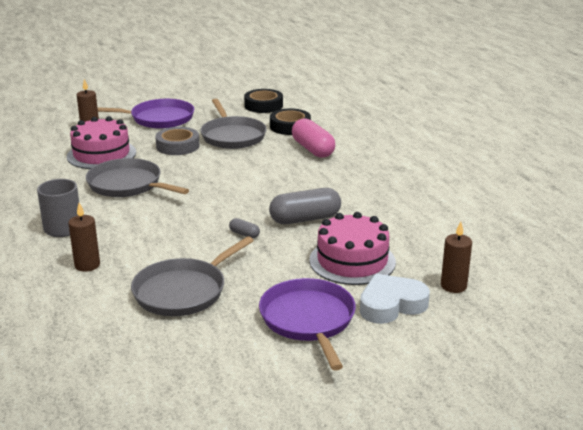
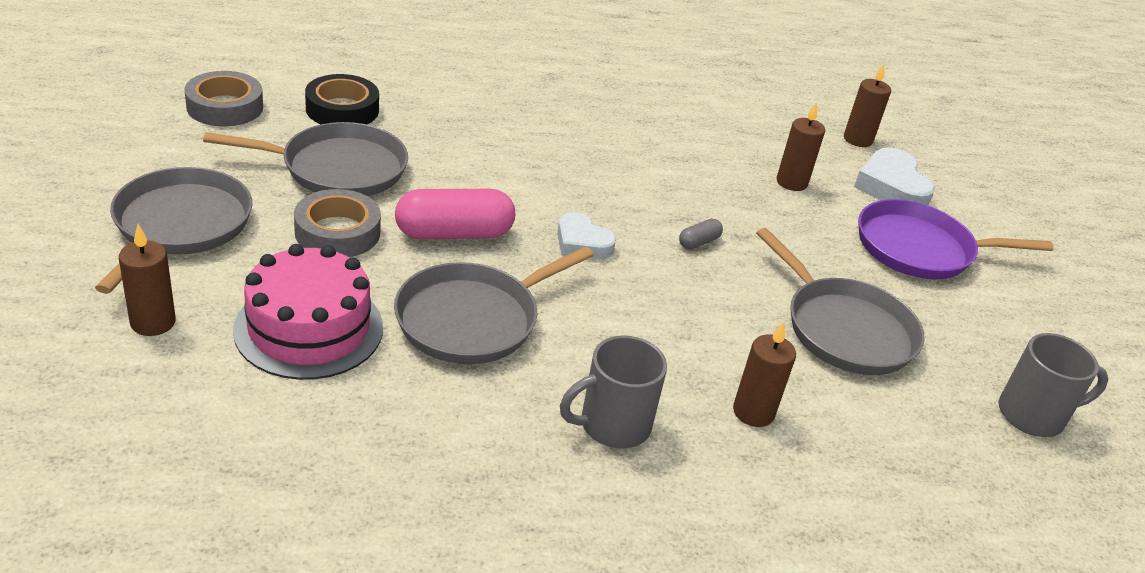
camera: 80 degrees left, 10 degrees up
purple pan [97,99,194,129] -> grey pan [95,167,252,294]
black tape [244,89,283,113] -> grey tape [184,71,263,126]
grey capsule [269,188,341,224] -> none
pink capsule [292,118,335,158] -> pink capsule moved to [395,189,515,239]
pink cake [309,212,396,285] -> brown candle [777,102,825,191]
none -> white heart [557,212,616,259]
none -> grey mug [999,333,1108,437]

